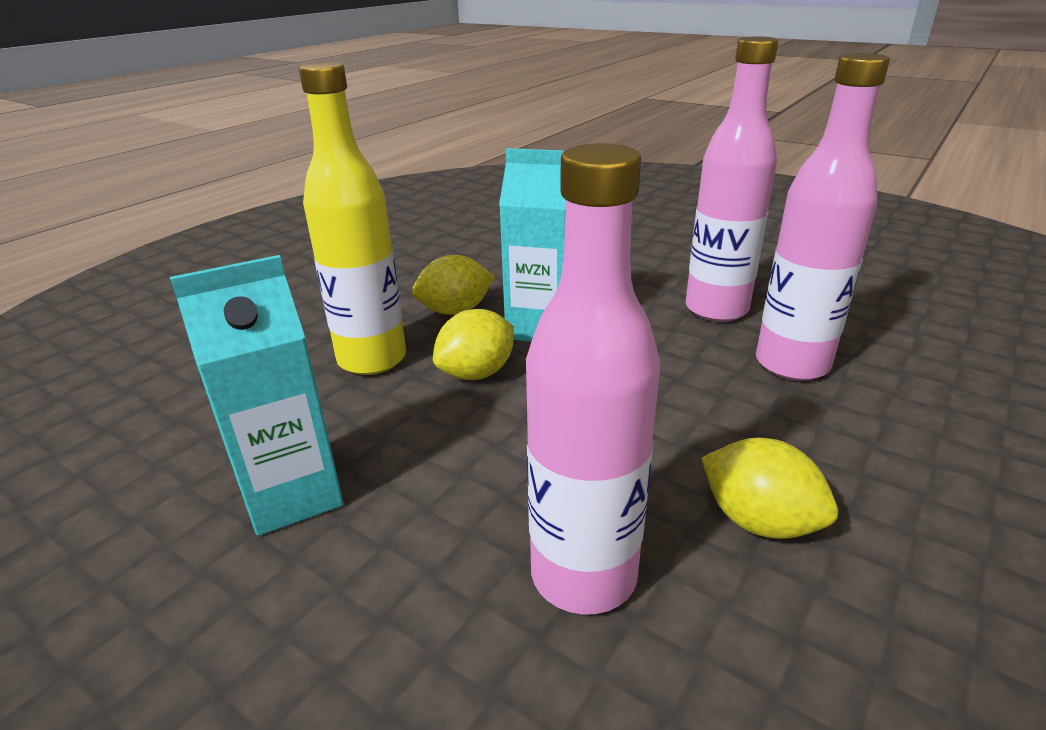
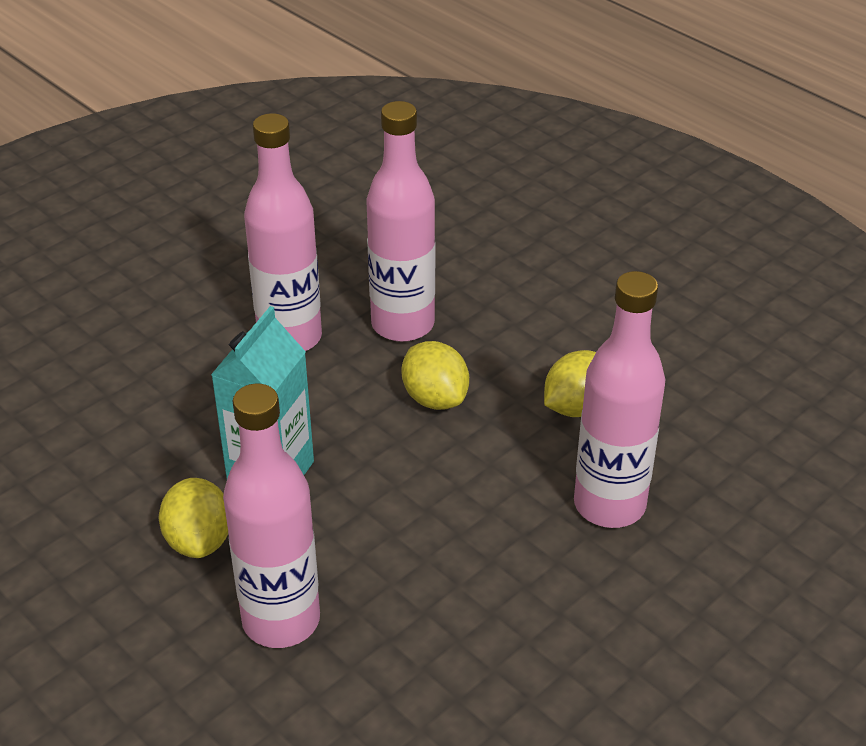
camera: 80 degrees left, 10 degrees up
turquoise carton [170,255,344,536] -> none
yellow bottle [299,62,406,375] -> pink bottle [223,383,320,648]
yellow lemon [433,309,514,380] -> yellow lemon moved to [401,341,469,410]

